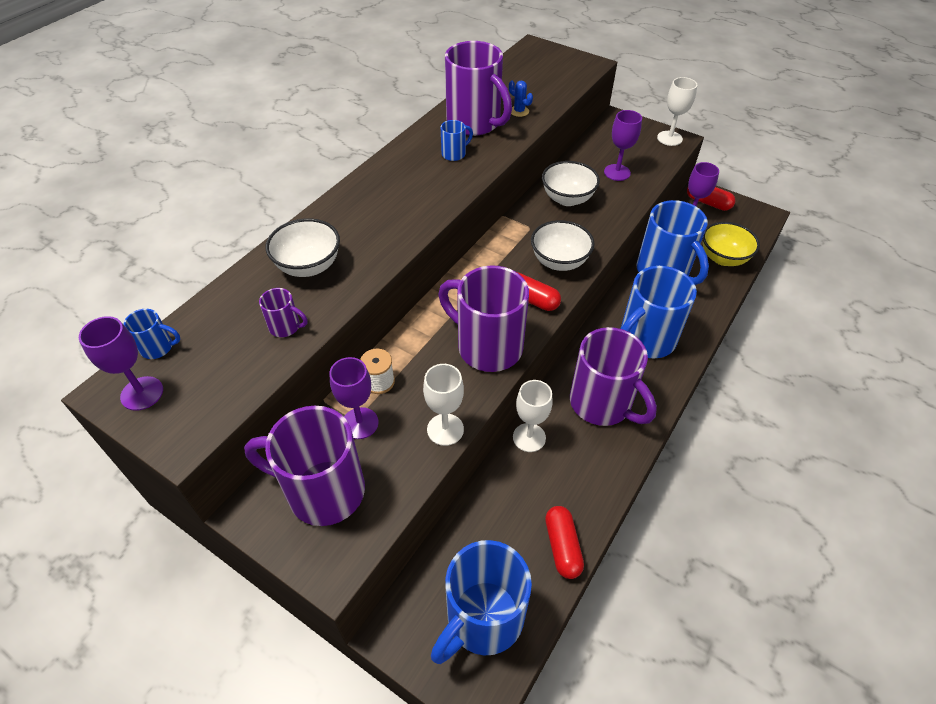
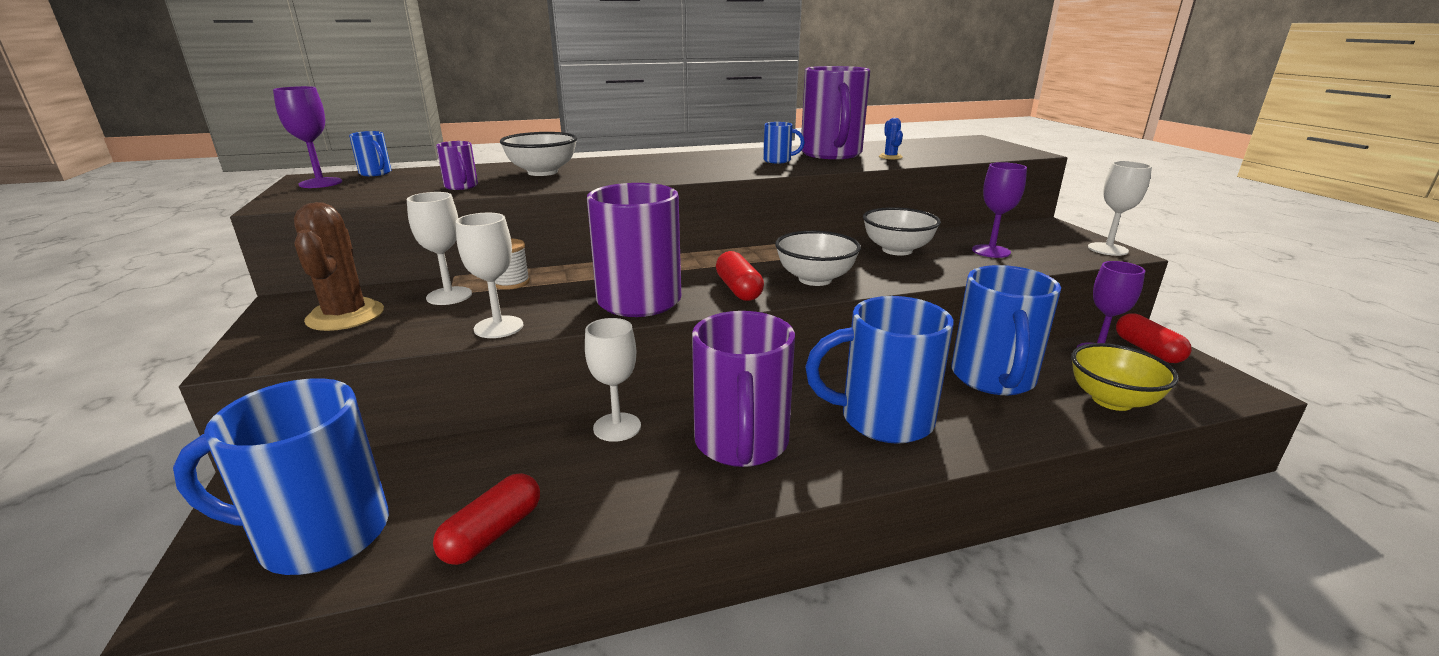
camera: 40 degrees right, 25 degrees down
purple mug [244,406,365,526] -> brown cactus [294,202,384,331]
purple goblet [329,357,379,439] -> white goblet [407,192,472,305]

